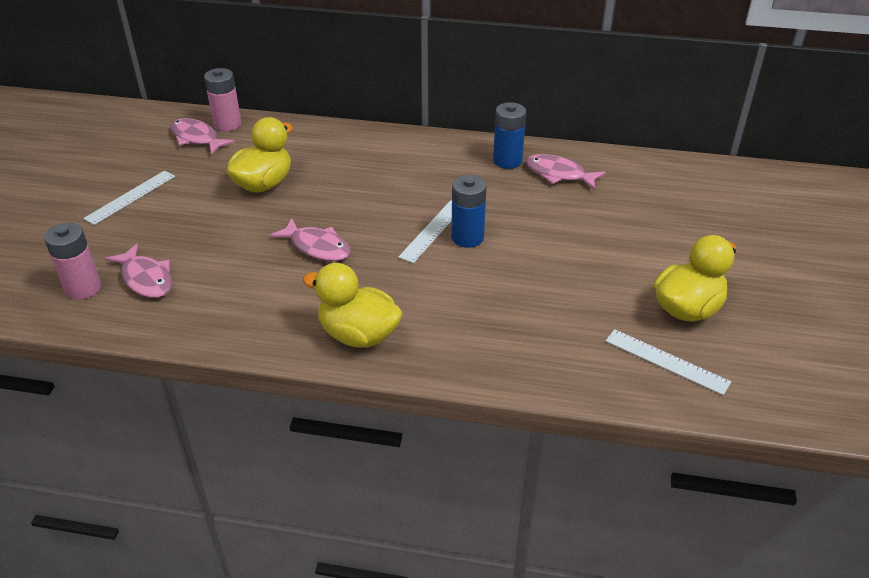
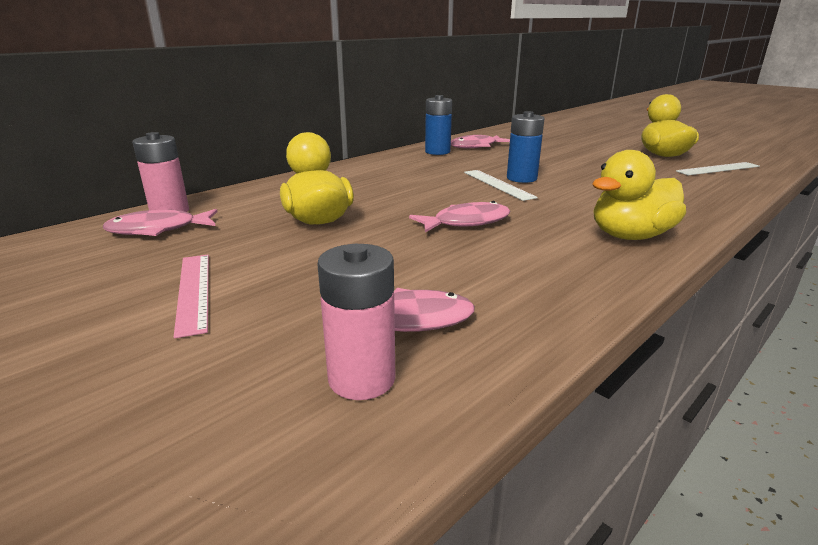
camera: 55 degrees left, 15 degrees down
white ruler [83,171,175,225] -> pink ruler [174,255,209,338]

